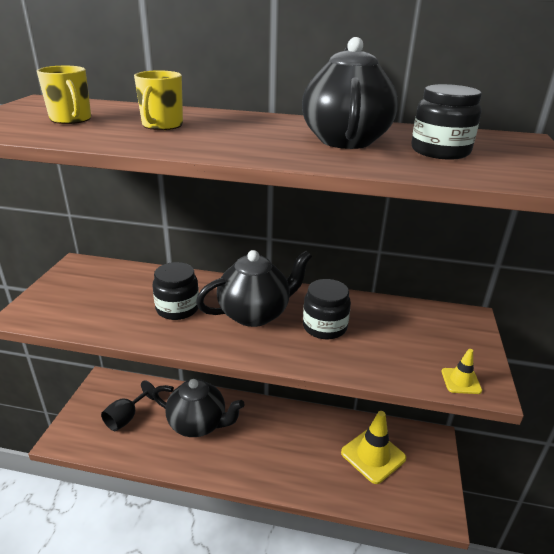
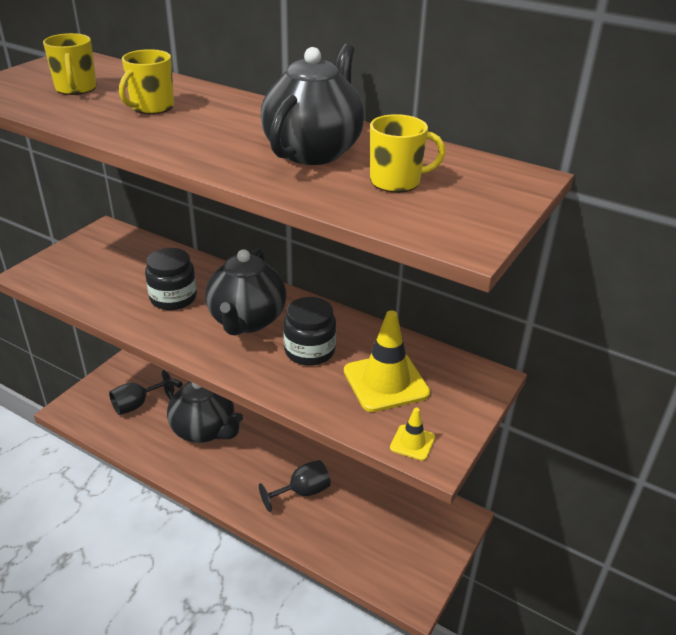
camera: 20 degrees right, 5 degrees up
black teapot [196,250,312,327] -> black teapot turned 105 degrees clockwise [205,248,287,335]
yellow traffic cone [341,411,406,484] -> yellow traffic cone moved to [344,311,430,412]
black jar [411,84,482,160] -> yellow mug [370,114,446,193]
none -> black goblet [259,460,331,512]

